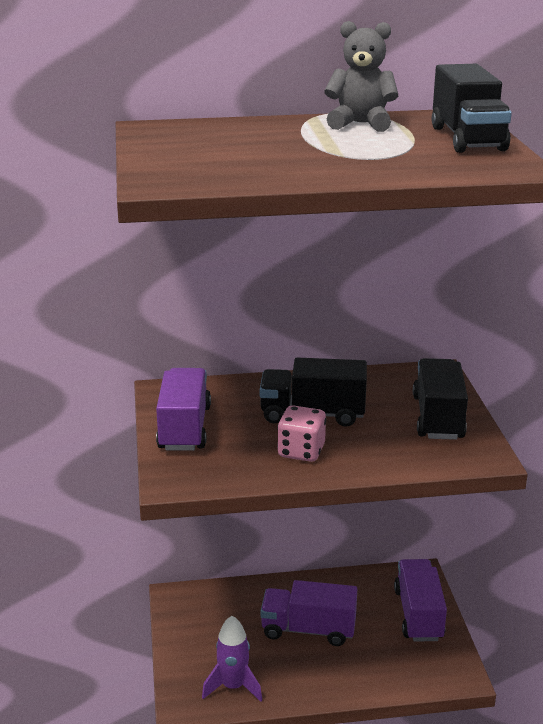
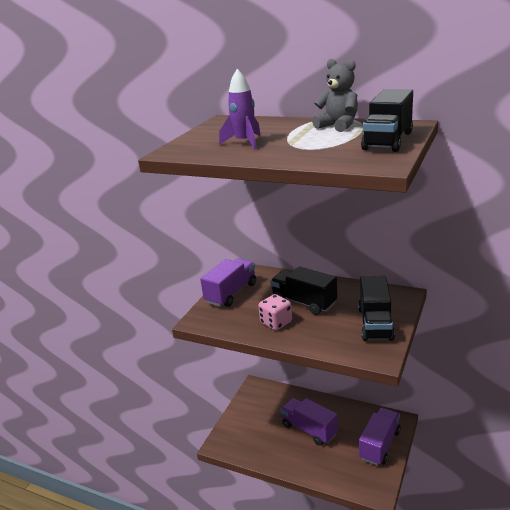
camera: 35 degrees right, 0 degrees up
purple rocket [202,616,262,702] -> purple rocket moved to [219,69,261,149]
black truck [413,358,468,440] -> black truck turned 150 degrees clockwise [358,276,395,341]

